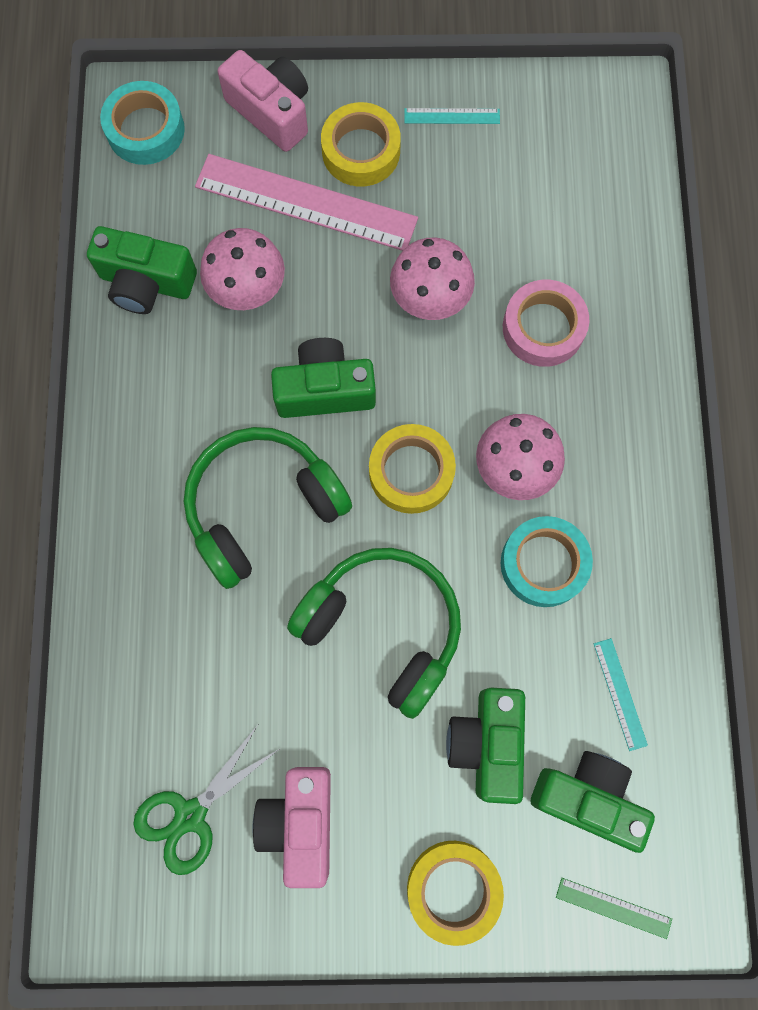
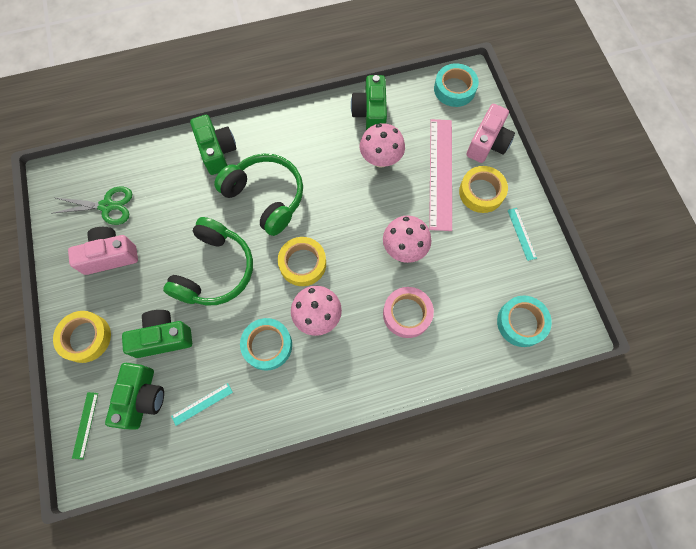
camera: 75 degrees right, 5 degrees down
green scissors [133,725,281,875] -> green scissors turned 150 degrees clockwise [53,186,132,225]
green camera [271,338,376,418] -> green camera moved to [190,115,237,175]
none -> turquoise tape [497,295,552,347]

